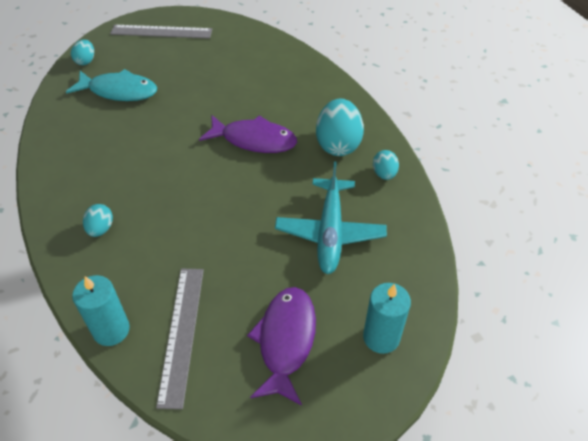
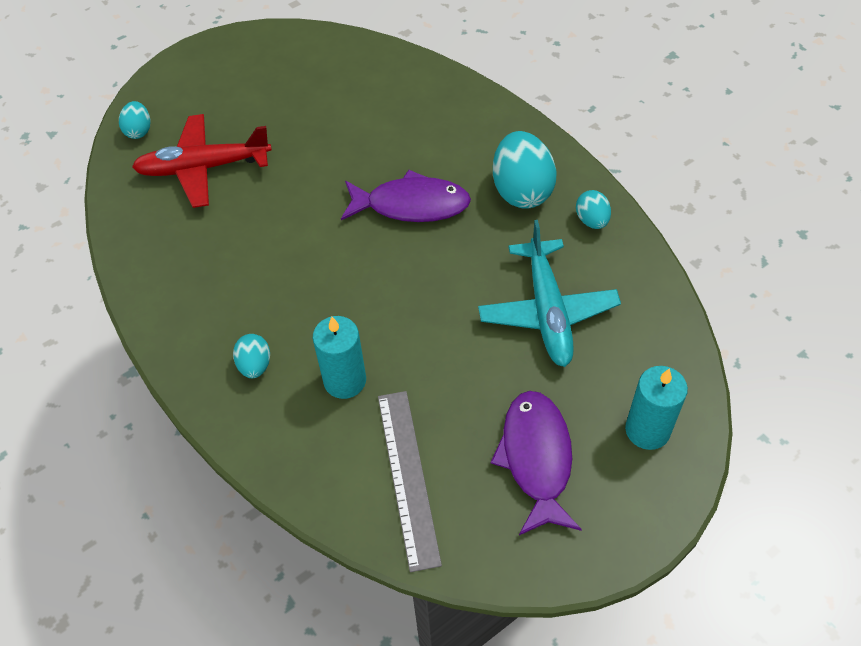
camera: 10 degrees left, 5 degrees up
turquoise fish [66,69,157,101] -> red plane [132,114,272,208]
turquoise candle [72,275,130,346] -> turquoise candle moved to [313,316,366,399]
grey ruler [110,25,212,38] -> none

